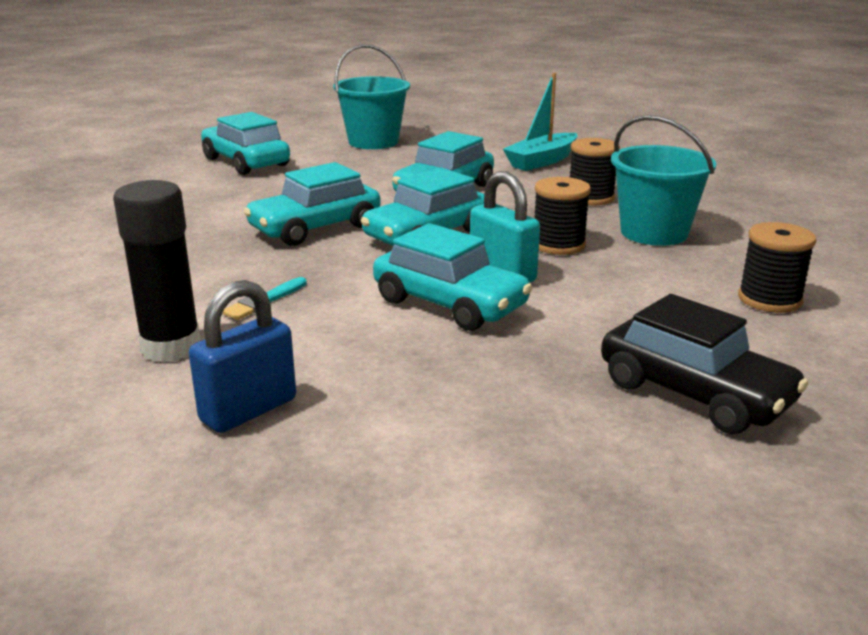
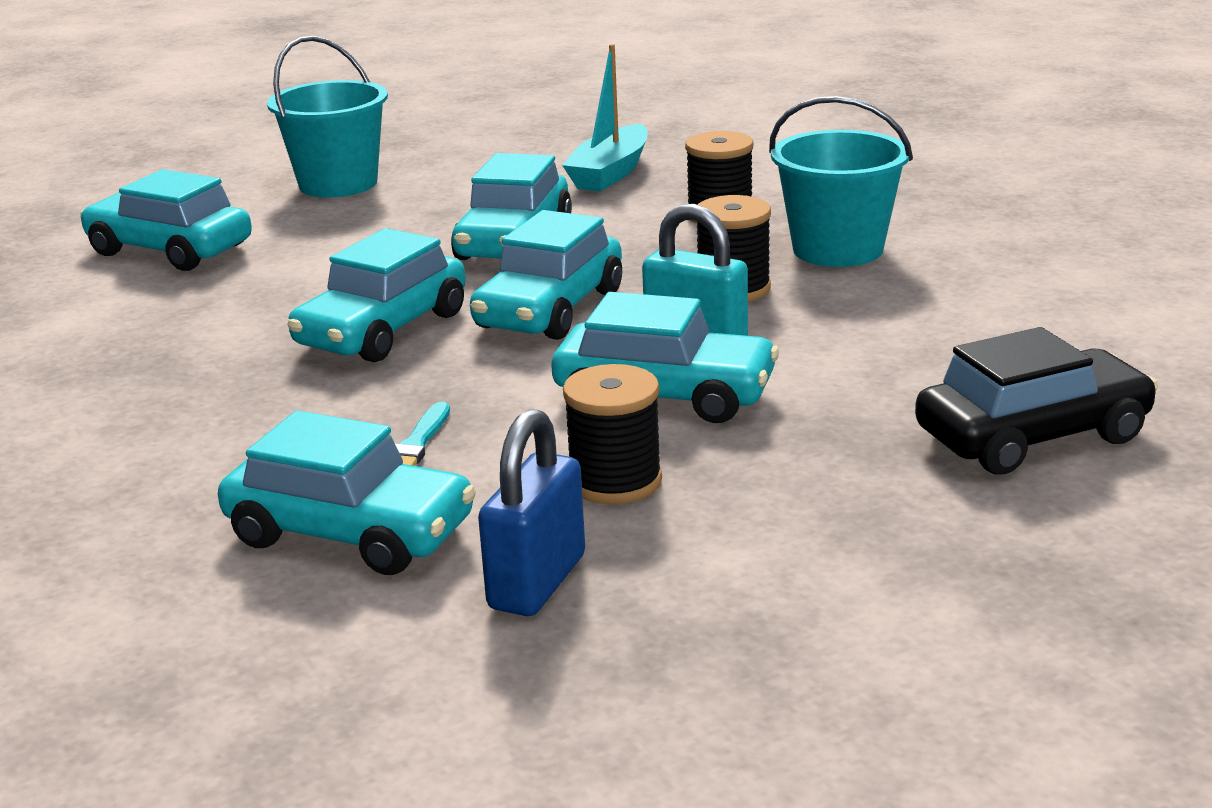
camera: 20 degrees left, 0 degrees up
black glue stick [113,180,201,362] -> turquoise car [218,410,476,575]
black car [601,294,808,434] -> black car turned 45 degrees counterclockwise [915,327,1158,475]
black spool [738,222,816,313] -> black spool moved to [563,364,662,504]

